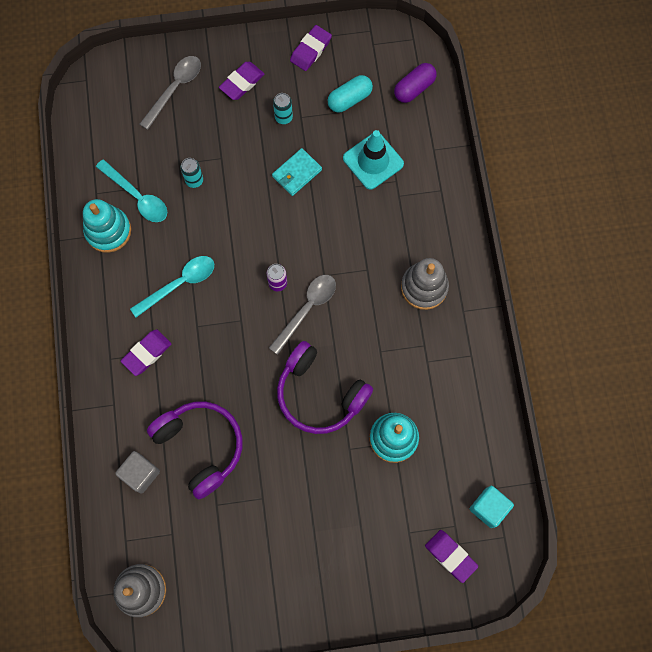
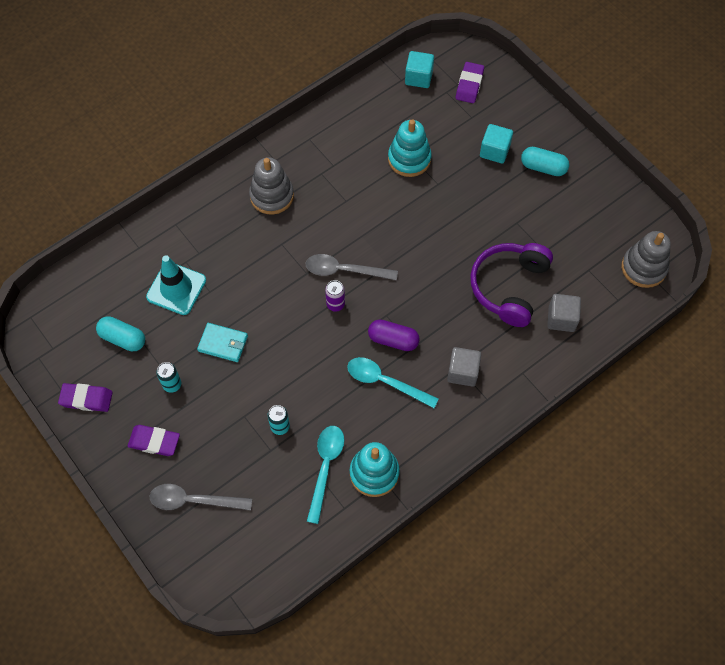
camera: 120 degrees left, 10 degrees down
purple eraser [121,329,172,376] -> grey cube [447,347,481,387]
purple headphones [277,341,373,434] -> none
purple capsule [394,63,437,103] -> purple capsule moved to [368,320,420,351]
none -> turquoise cube [480,124,513,163]
none -> turquoise capsule [521,147,569,176]

